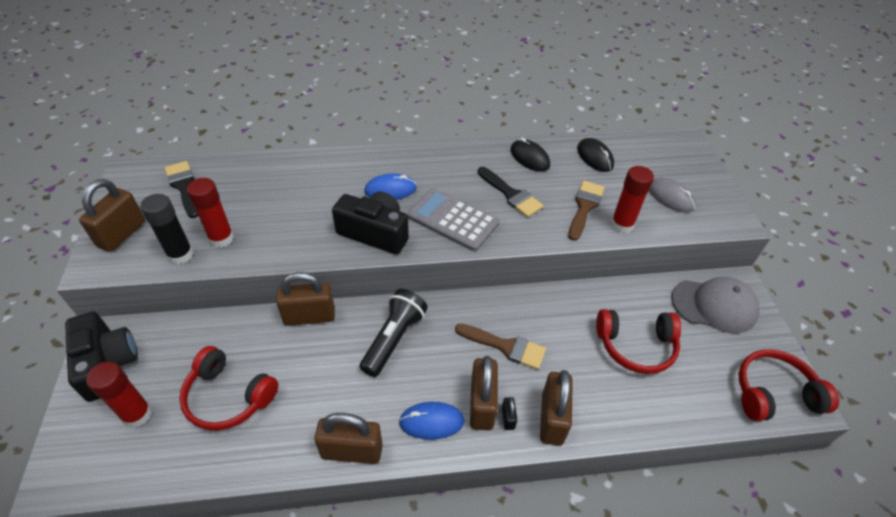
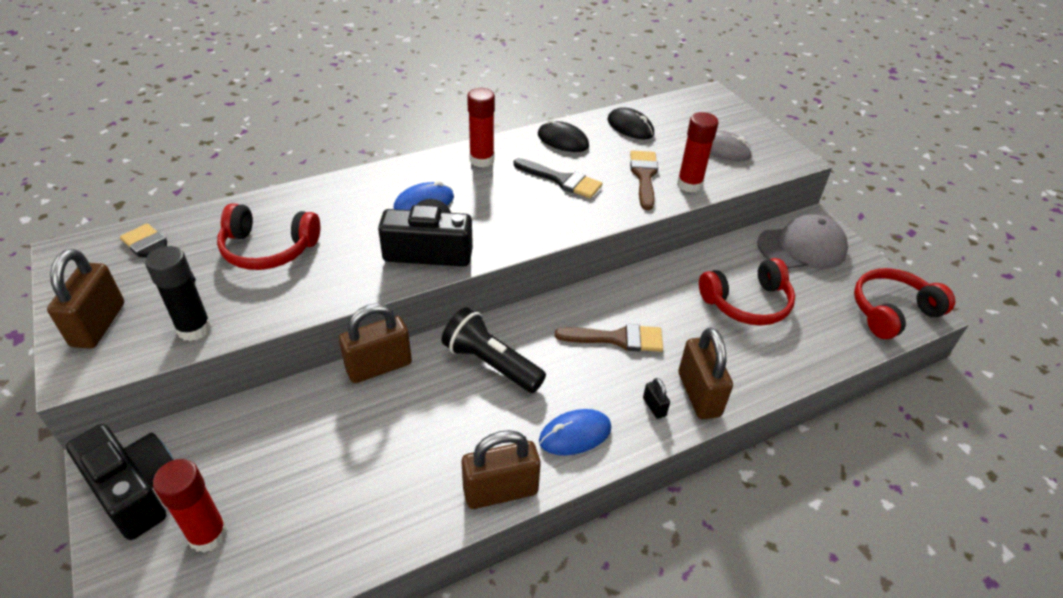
camera: 20 degrees left, 5 degrees down
red headphones [179,346,278,431] -> red headphones moved to [217,203,320,270]
red glue stick [187,178,234,248] -> red glue stick moved to [467,88,495,167]
black flashlight [360,289,428,377] -> black flashlight turned 60 degrees counterclockwise [441,307,546,393]
grey calculator [408,188,499,251] -> none
brown padlock [470,356,498,430] -> none

